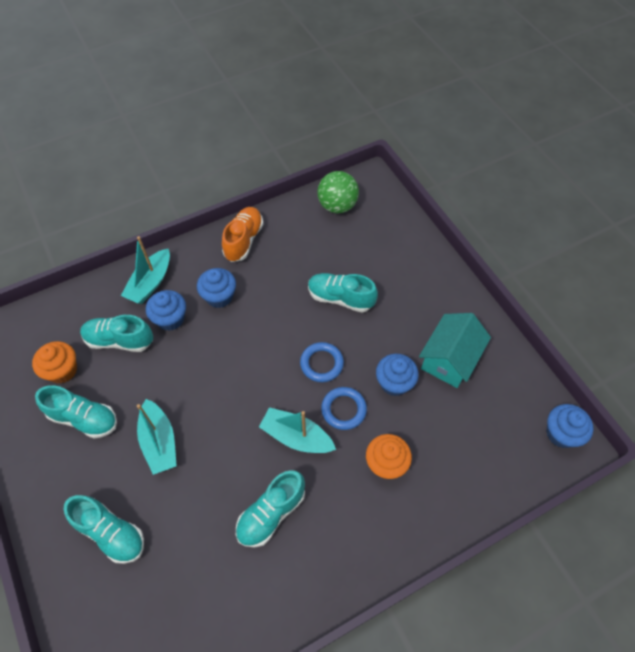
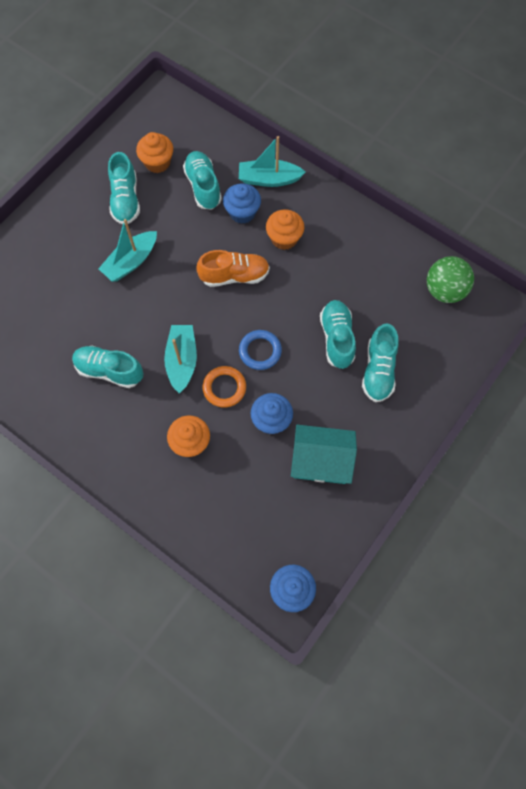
camera: 65 degrees right, 10 degrees up
turquoise shoe [63,495,144,564] -> turquoise shoe moved to [362,323,399,402]
blue cupcake [197,268,236,308] -> orange cupcake [266,209,304,250]
orange shoe [222,207,263,262] -> orange shoe moved to [196,250,270,287]
blue ring [321,387,367,430] -> orange ring [203,366,246,408]

